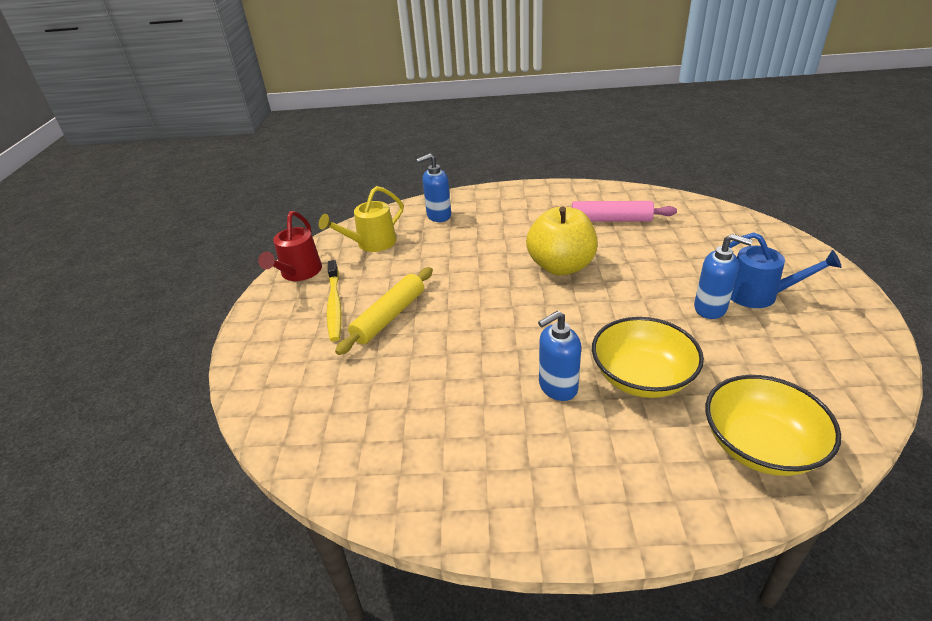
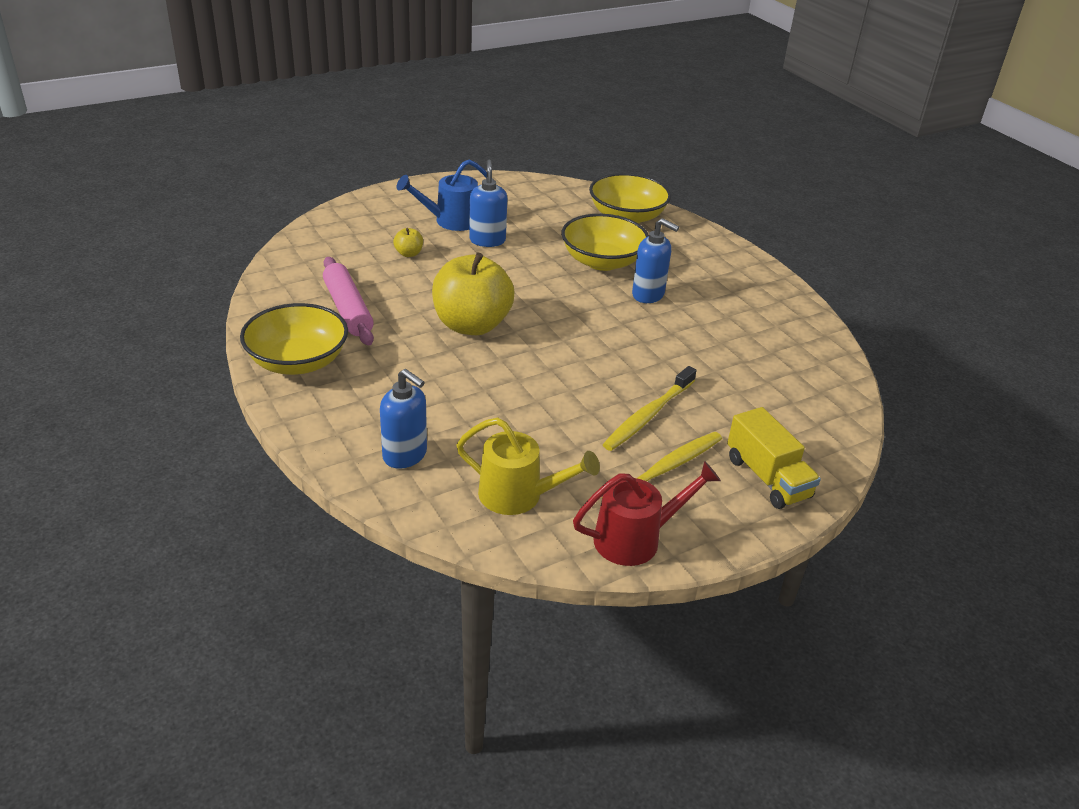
camera: 125 degrees left, 0 degrees up
yellow rolling pin [335,267,433,355] -> yellow toothbrush [603,366,696,451]
blue watering can [729,232,842,308] -> blue watering can turned 105 degrees counterclockwise [397,159,487,231]
none -> yellow bowl [240,303,348,375]
none -> yellow apple [393,228,423,257]
none -> yellow truck [727,407,821,509]

